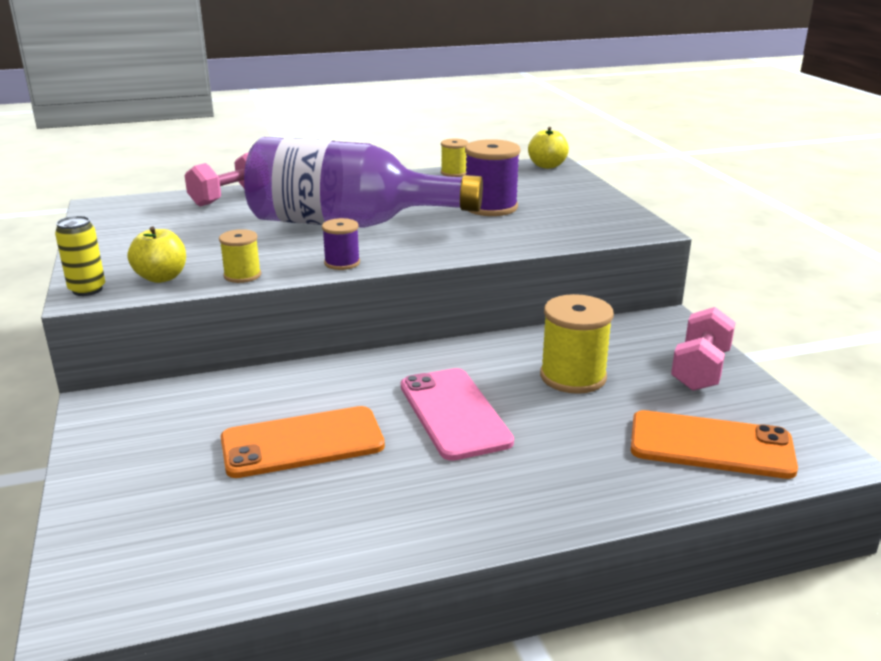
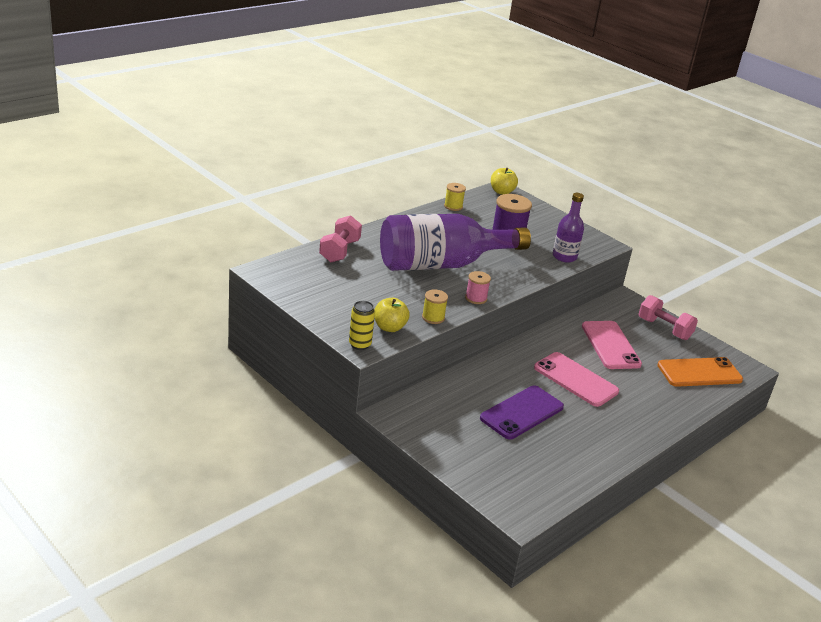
camera: 30 degrees left, 5 degrees up
orange phone [221,406,385,478] -> purple phone [480,386,564,439]
purple spool [322,218,360,270] -> pink spool [465,271,491,304]
yellow spool [540,294,614,394] -> pink phone [582,321,642,369]
pink dumbbell [671,307,736,391] -> pink dumbbell turned 45 degrees counterclockwise [638,295,698,340]
none -> purple bottle [553,193,584,263]

